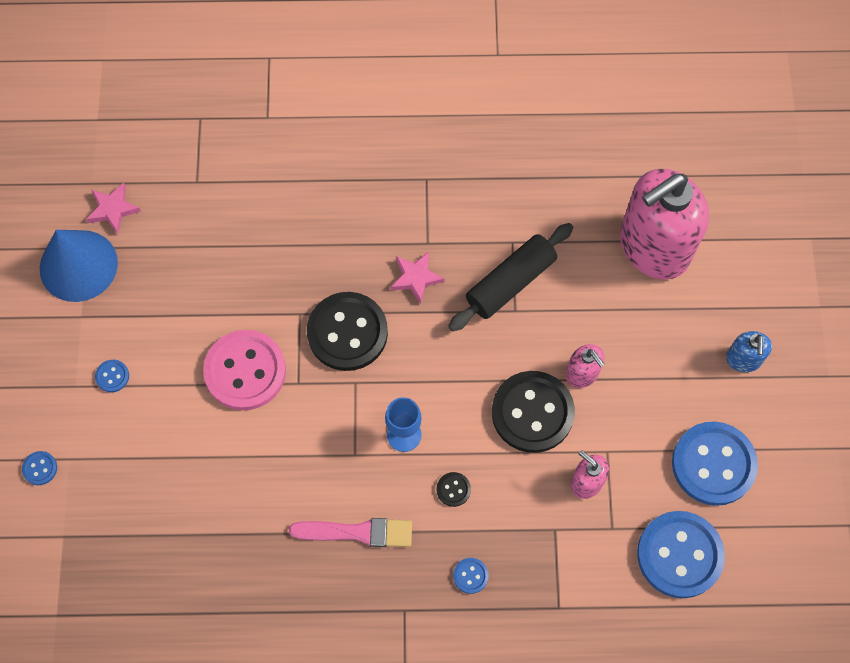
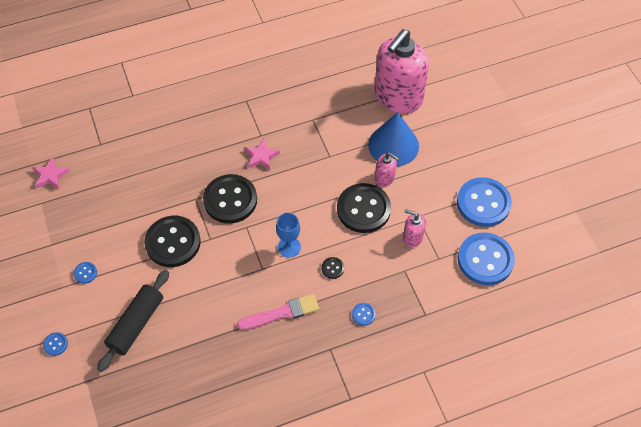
camera: 20 degrees left, 10 degrees down
blue cone [40,230,118,302] -> blue cone moved to [368,112,419,167]
pink button [203,330,286,410] -> black button [144,216,201,267]
black rolling pin [448,223,573,332] -> black rolling pin moved to [97,270,169,372]
blue soap dispenser [726,331,772,372] -> none

